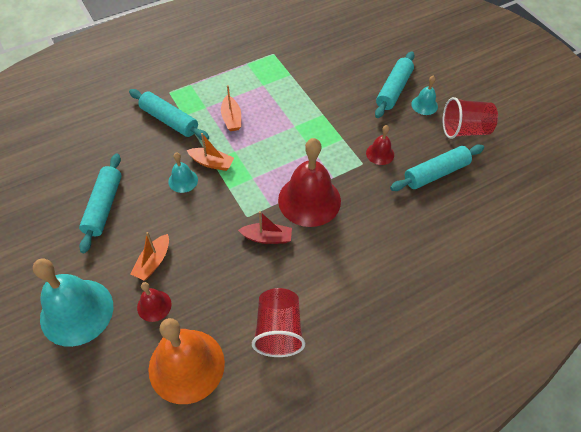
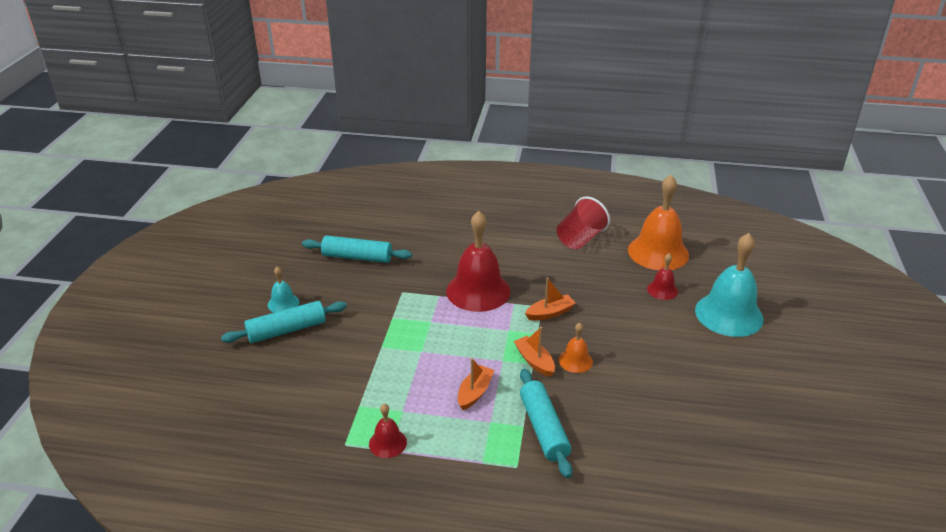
camera: 140 degrees left, 20 degrees down
turquoise rolling pin [79,153,122,253] -> none
orange boat [131,232,169,280] -> orange boat moved to [525,278,576,321]
turquoise bell [168,153,198,193] -> orange bell [559,323,593,373]
red boat [238,211,292,244] -> none
red bell [366,125,394,165] -> red bell moved to [369,404,407,458]
red cup [443,97,498,139] -> none

